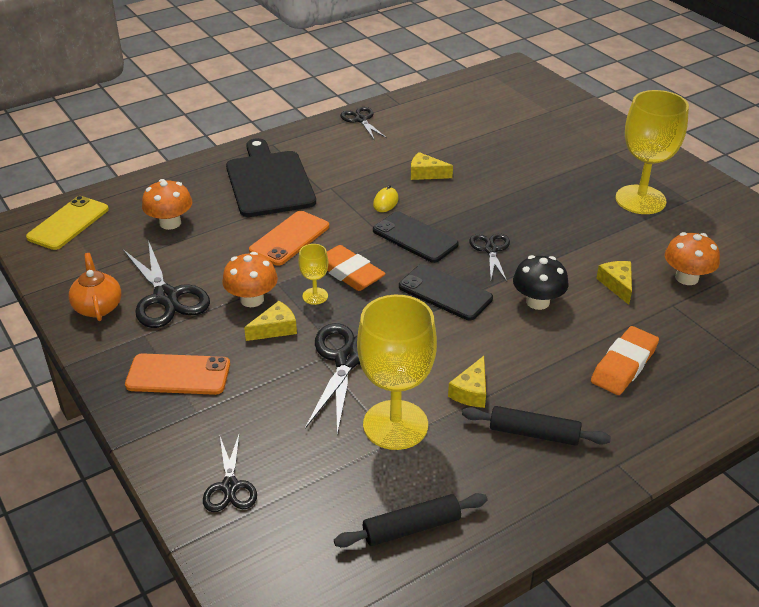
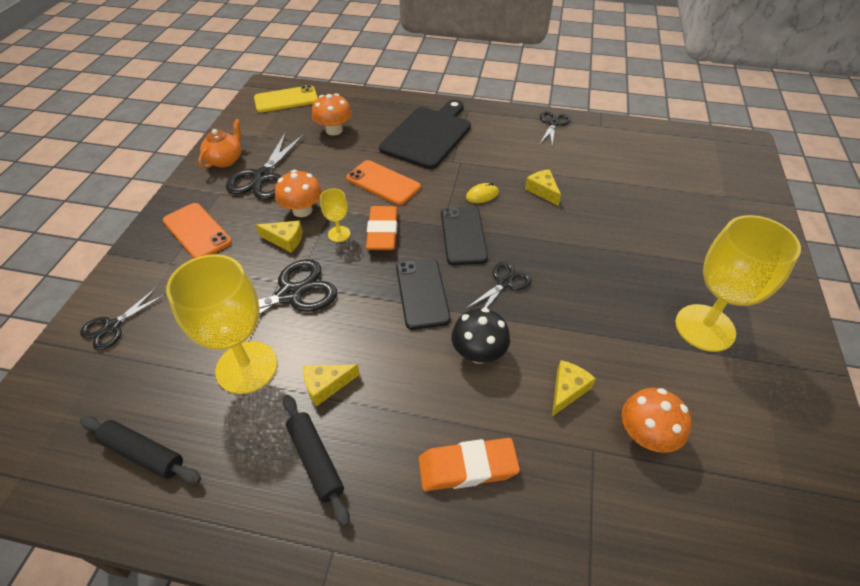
camera: 45 degrees right, 10 degrees up
orange phone [249,211,329,266] -> orange phone turned 45 degrees clockwise [346,160,421,205]

